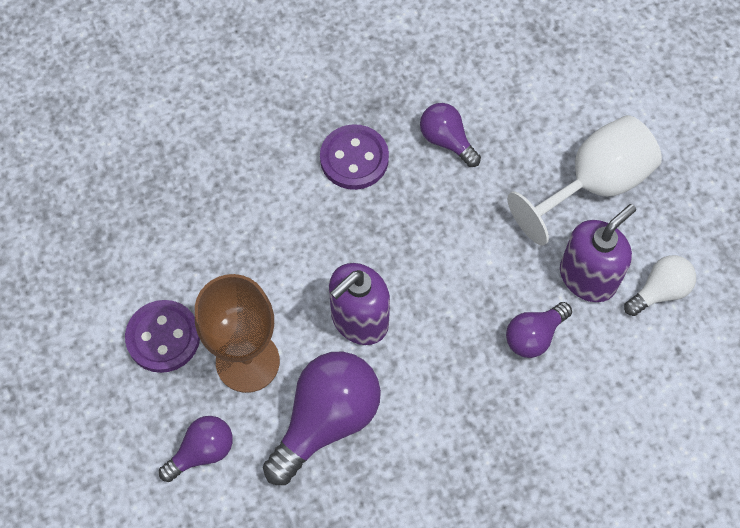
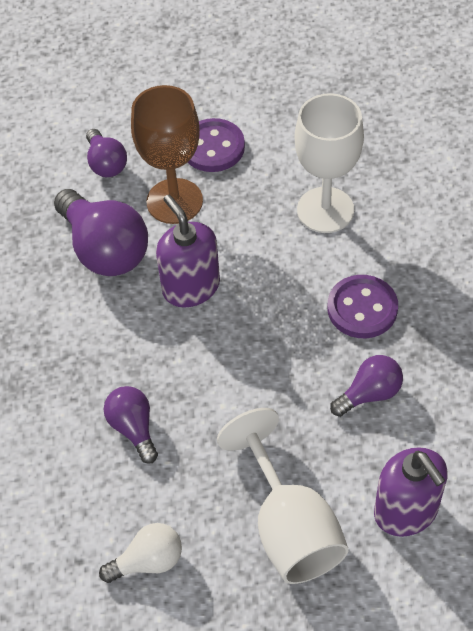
camera: 105 degrees right, 10 degrees down
purple soap dispenser [560,204,636,302] -> purple soap dispenser moved to [374,447,448,537]
white light bulb [624,255,696,316] -> white light bulb turned 90 degrees counterclockwise [99,523,182,583]
none -> white goblet [295,93,364,233]

